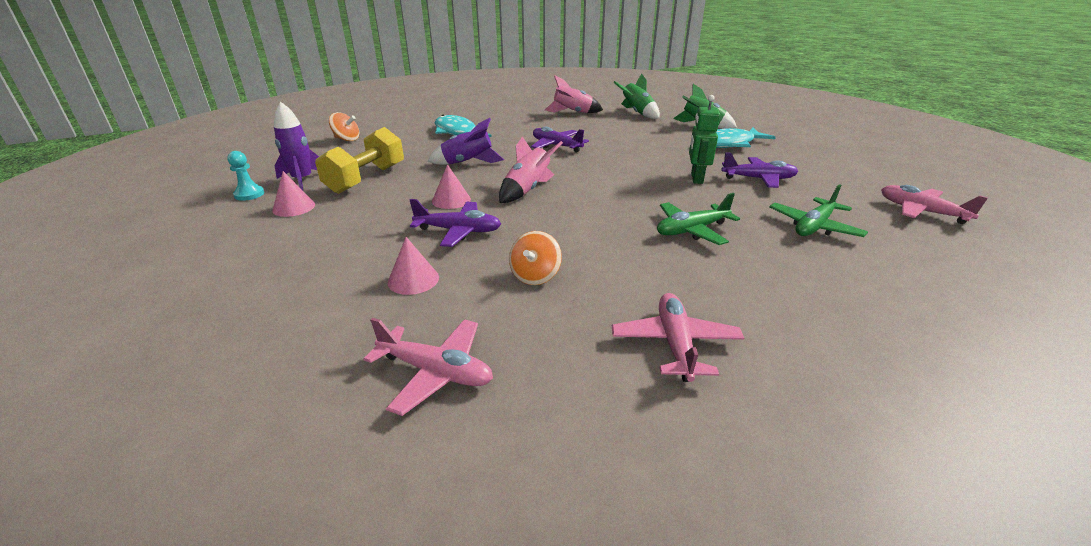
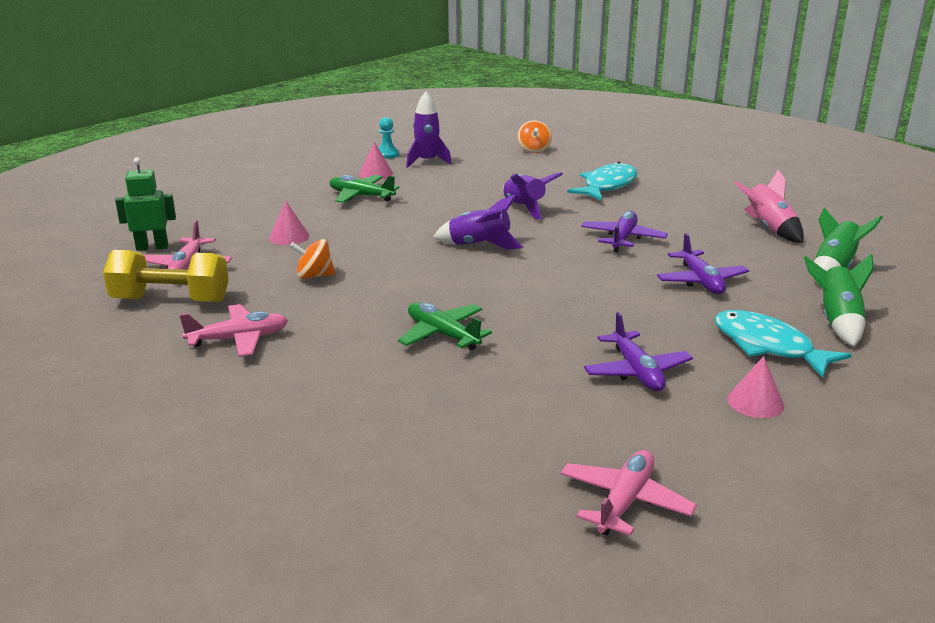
camera: 70 degrees right, 5 degrees down
yellow dumbbell [315,127,404,194] -> yellow dumbbell moved to [103,250,229,302]
purple plane [410,199,501,247] -> purple plane moved to [657,233,749,294]
pink cone [432,164,471,209] -> pink cone moved to [727,356,784,418]
pink rocket [499,136,563,203] -> purple rocket [433,194,523,250]
green robot [689,95,720,184] -> green robot moved to [115,157,176,251]
green plane [769,184,868,237] -> green plane moved to [330,175,400,203]

